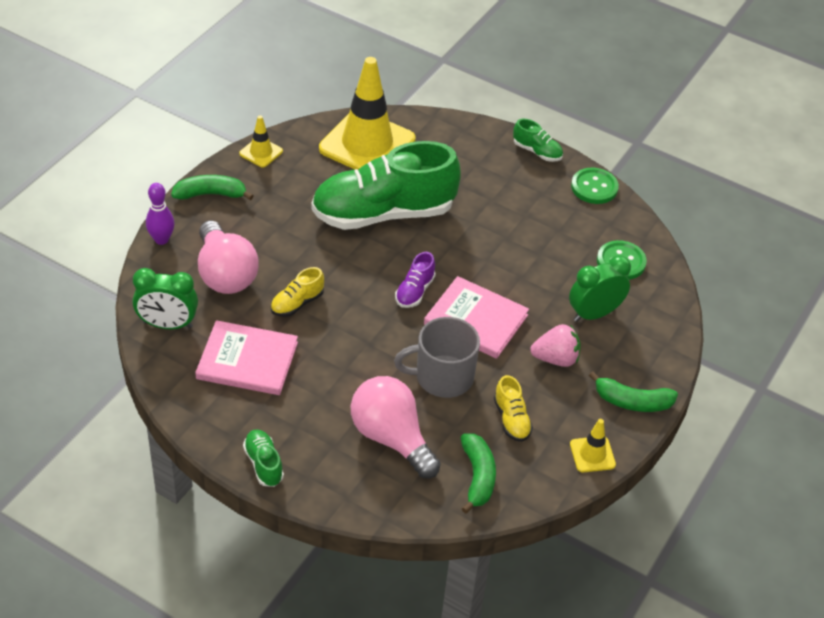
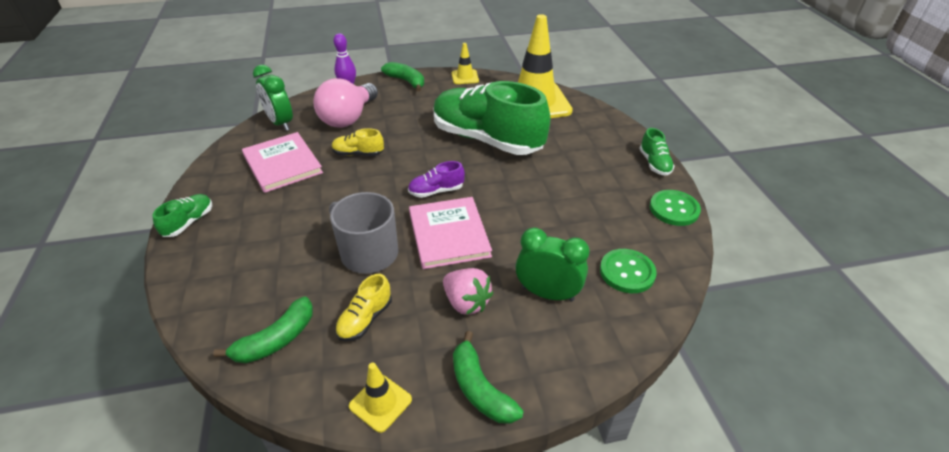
camera: 50 degrees right, 5 degrees down
pink light bulb [351,376,441,478] -> none

